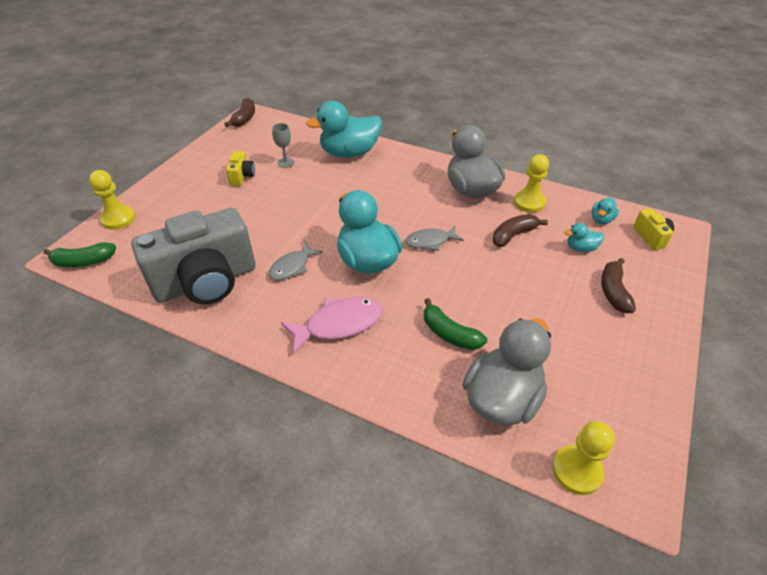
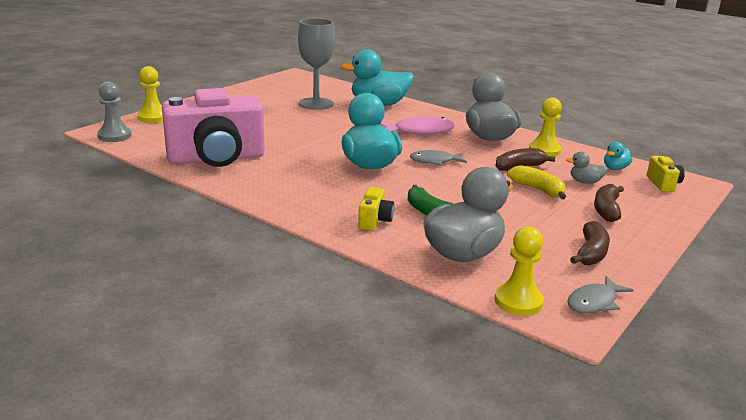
camera: 10 degrees right, 20 degrees down
green banana [43,242,116,267] -> grey pawn [97,81,132,142]
grey camera [131,208,256,304] -> pink camera [162,88,265,167]
brown banana [224,98,255,127] -> brown banana moved to [570,221,610,265]
yellow camera [226,151,255,186] -> yellow camera moved to [358,187,394,231]
grey fish [269,242,323,280] -> grey fish moved to [567,276,633,313]
grey goblet [272,123,294,168] -> grey goblet [298,18,335,110], size x2.14
pink fish [281,297,383,355] -> pink fish moved to [380,117,455,134]
turquoise duck [564,223,604,252] -> grey duck [566,152,608,184]
none -> yellow banana [507,165,566,199]

